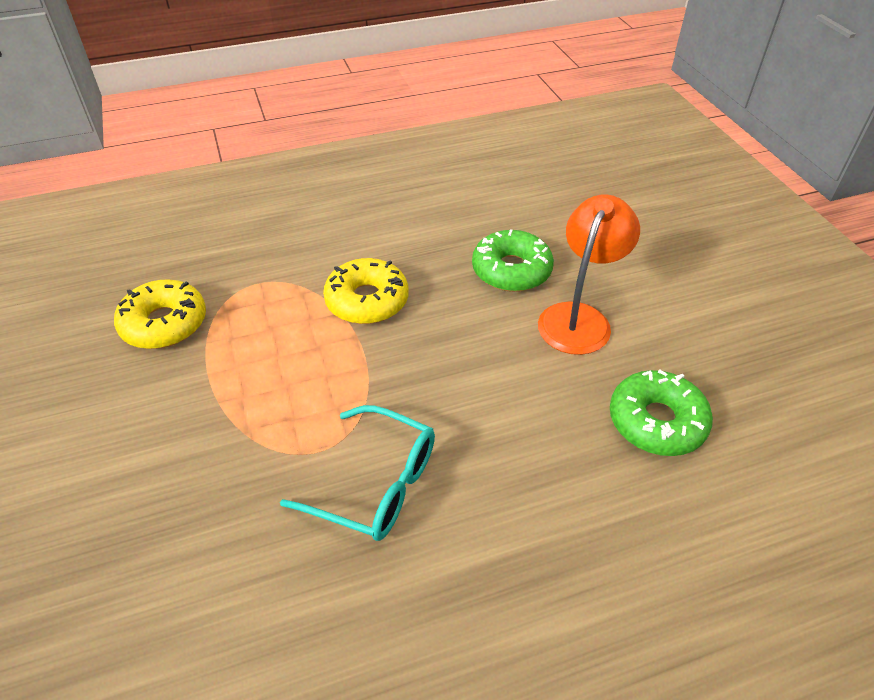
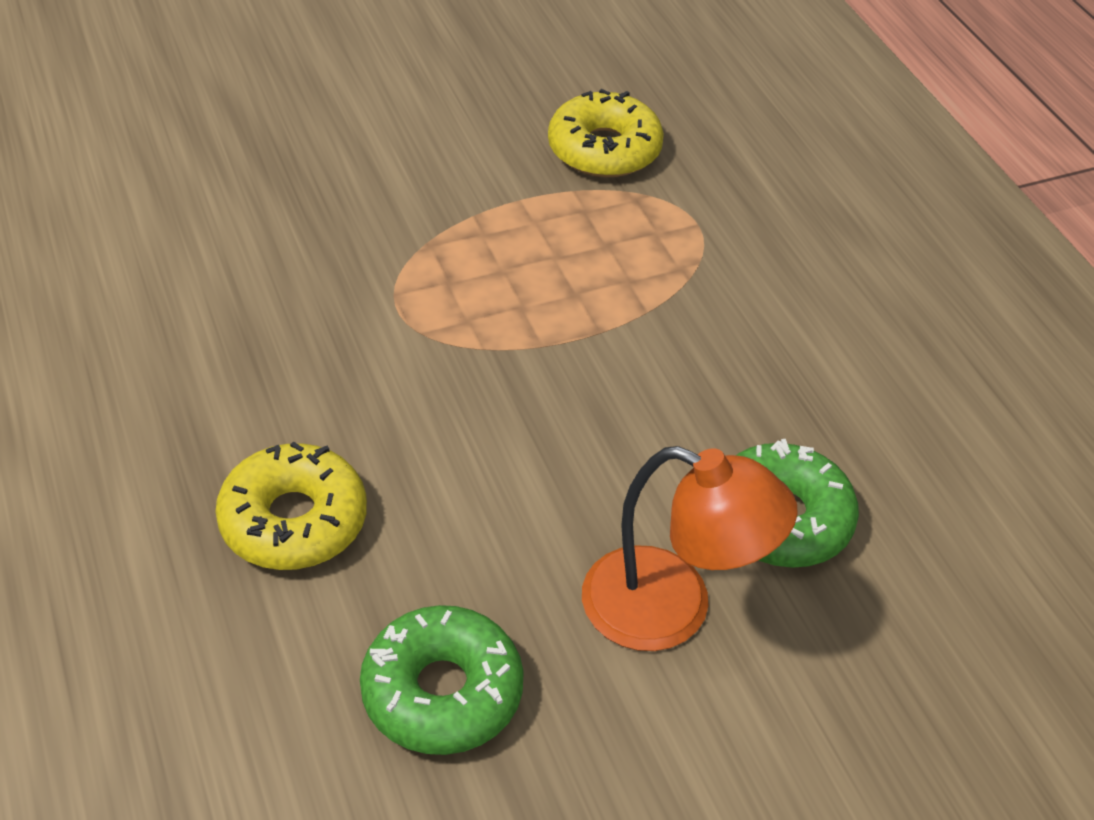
camera: 85 degrees right, 0 degrees up
turquoise glasses [280,405,435,541] -> none
yellow donut [323,258,409,324] -> yellow donut moved to [215,441,367,570]

